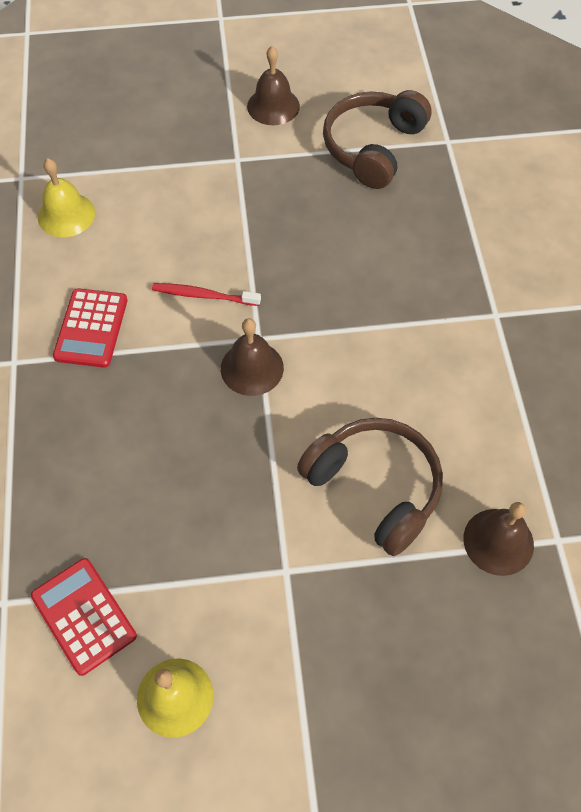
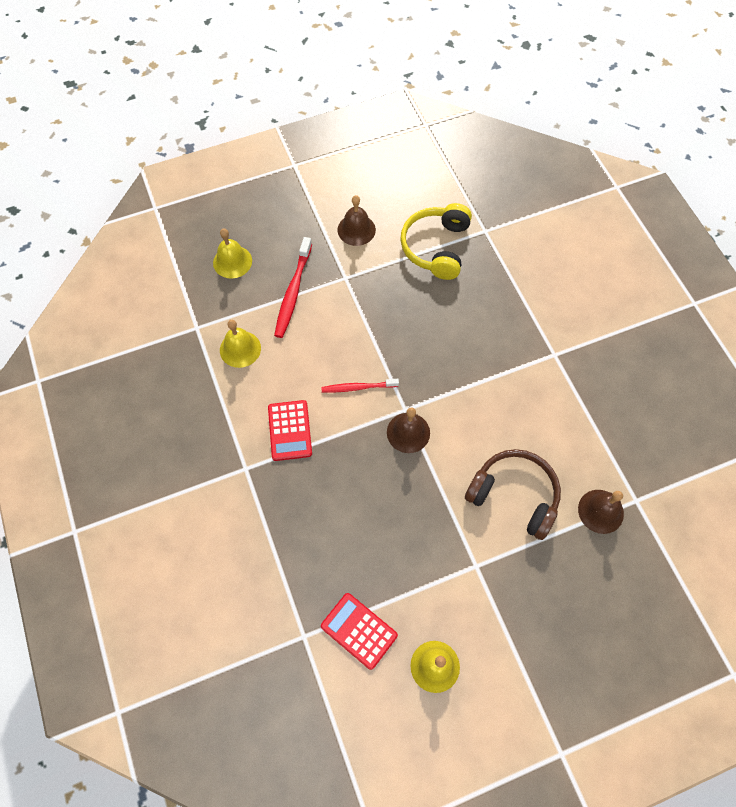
camera: 15 degrees left, 5 degrees up
brown headphones [323,90,431,189] -> yellow headphones [400,203,472,280]
none -> yellow bell [213,229,252,278]
none -> red toothbrush [274,237,312,338]

